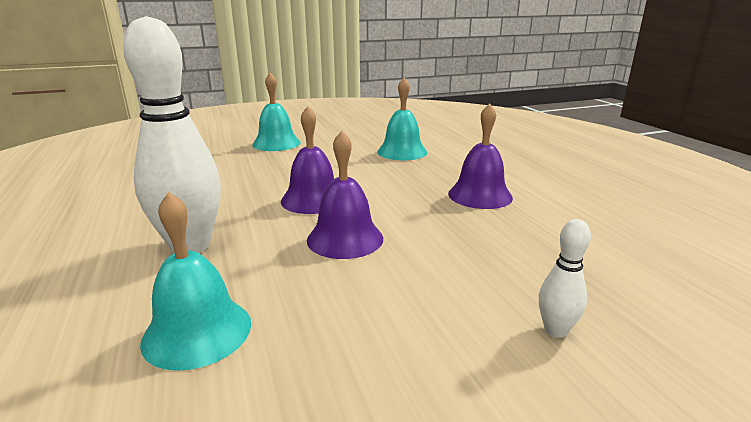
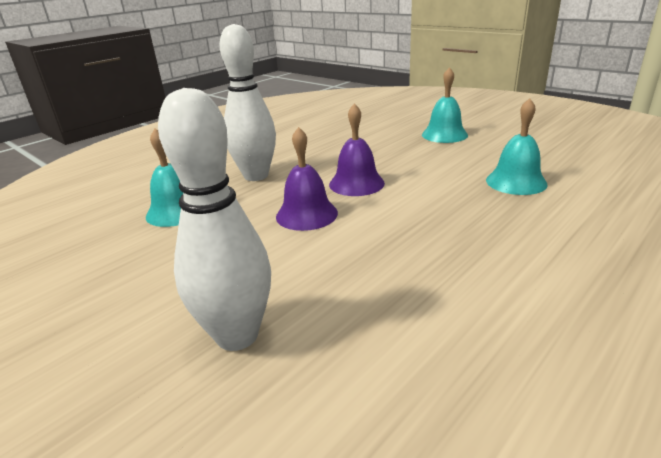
camera: 65 degrees right, 5 degrees up
purple bell [448,104,513,209] -> none
white bowling pin [539,219,591,338] -> white bowling pin [158,88,271,351], size x2.28

